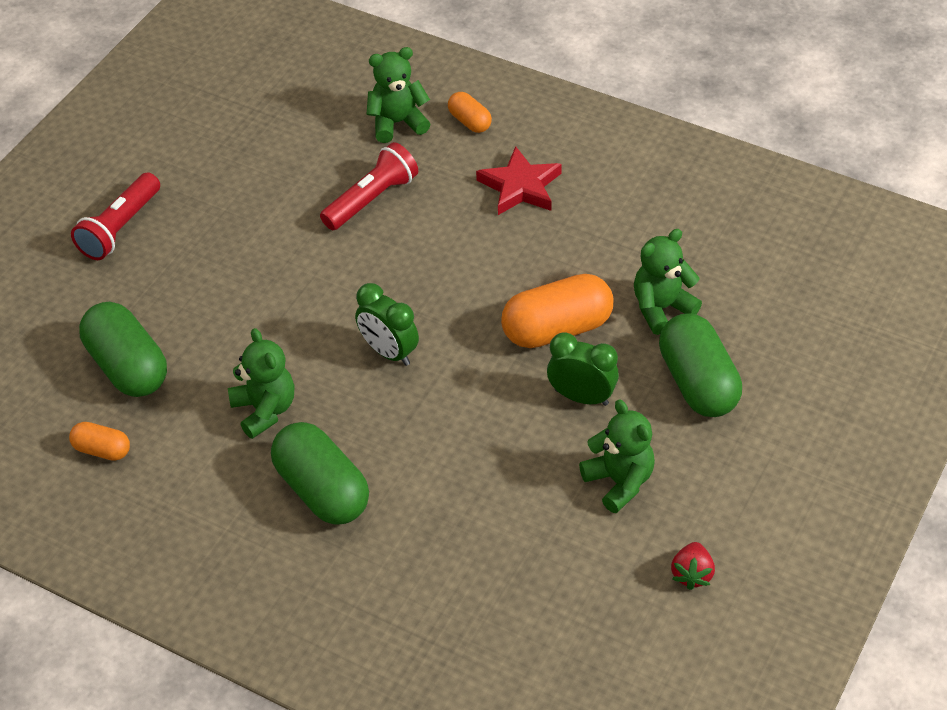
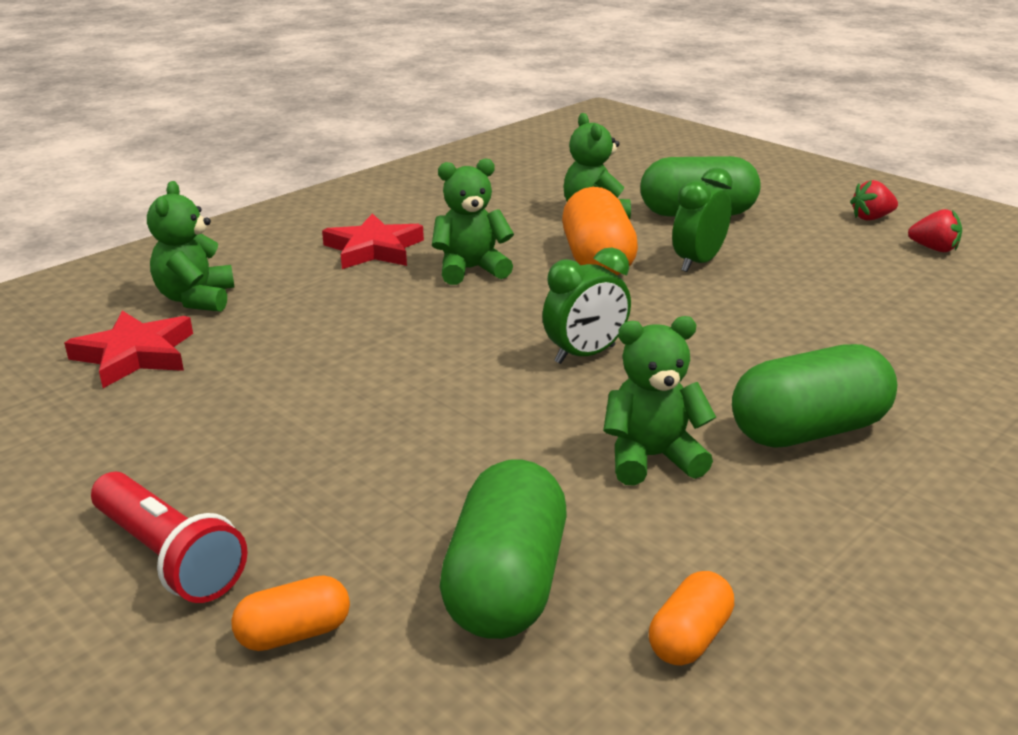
camera: 75 degrees left, 20 degrees down
green capsule [79,302,167,397] -> green capsule turned 60 degrees counterclockwise [440,459,567,639]
red flashlight [320,142,418,230] -> none
orange capsule [448,92,492,133] -> orange capsule moved to [231,575,350,651]
green teddy bear [579,399,655,513] -> green teddy bear moved to [432,158,514,285]
none -> red star [64,311,193,388]
none -> red strawberry [850,180,898,221]

